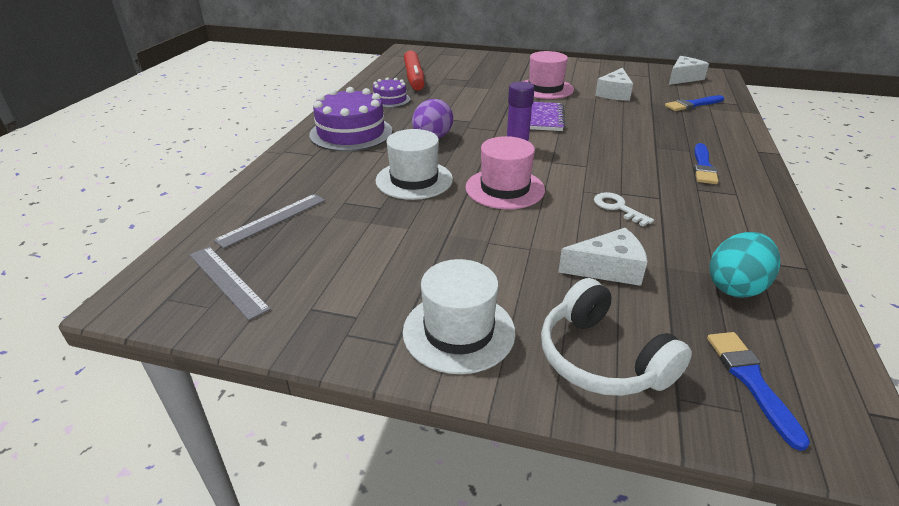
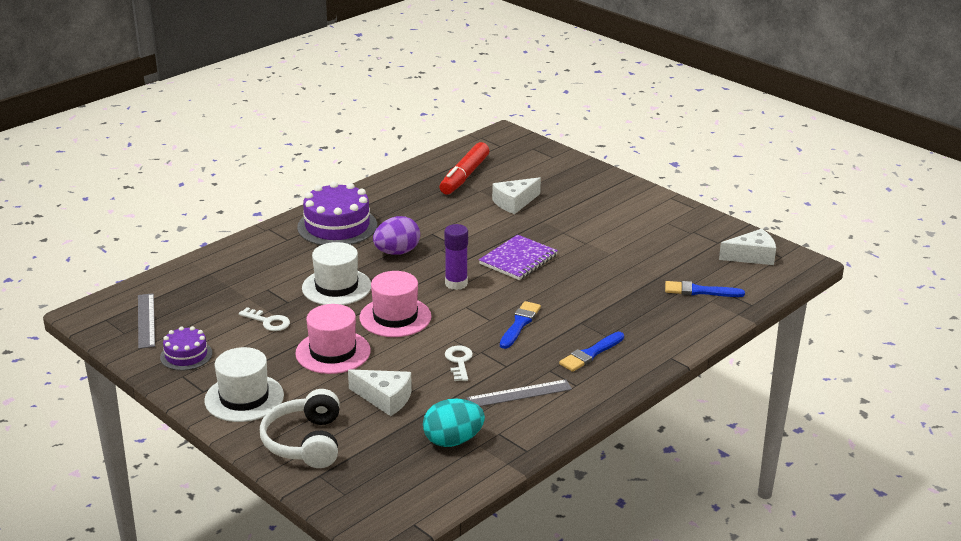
camera: 30 degrees right, 5 degrees down
grey ruler [213,194,325,249] -> grey ruler moved to [467,379,572,407]
purple cake [373,77,410,108] -> purple cake moved to [160,326,212,371]
pink hat [523,51,574,99] -> pink hat moved to [295,304,371,374]
white cheese [595,68,633,101] -> white cheese moved to [492,177,541,214]
blue brush [707,332,810,451] -> blue brush moved to [500,301,541,349]
none -> white key [239,307,290,331]

